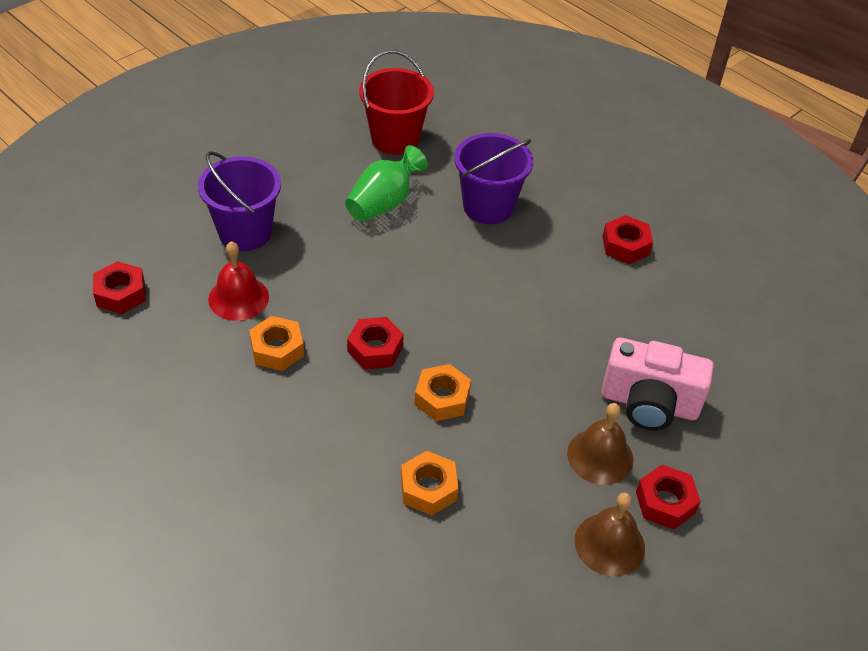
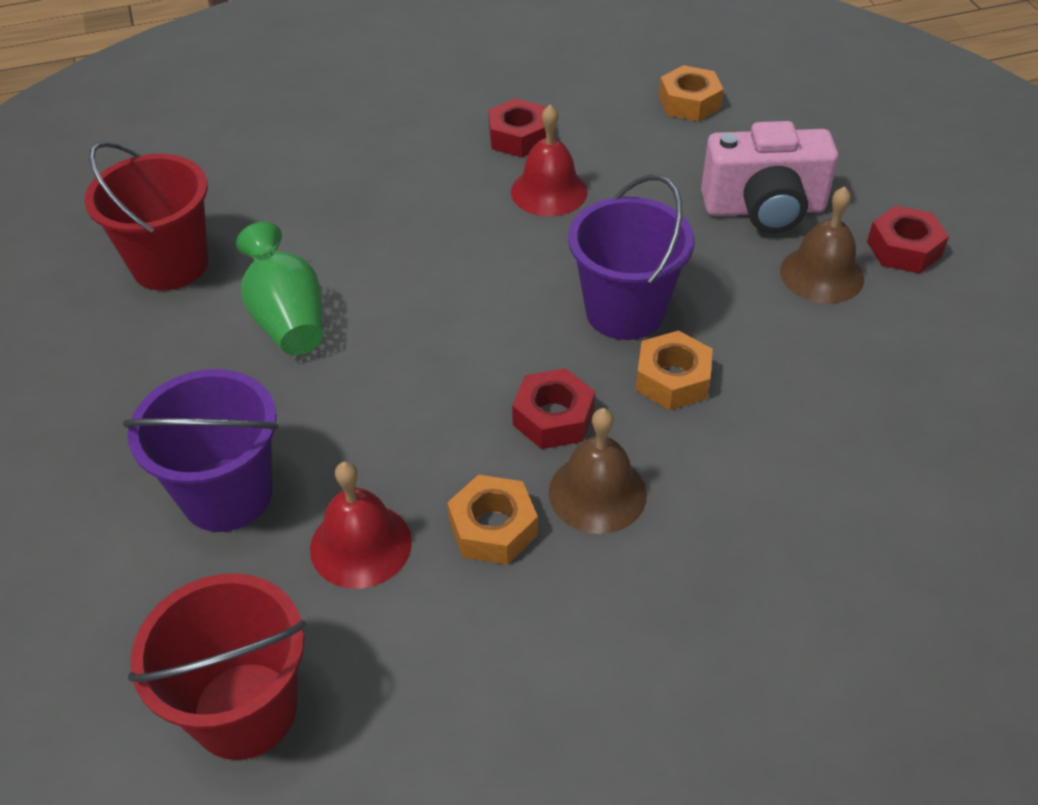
camera: 60 degrees left, 0 degrees up
red nut [93,261,146,314] -> red bucket [128,573,306,760]
orange nut [401,451,458,516] -> orange nut moved to [659,65,724,121]
purple bucket [454,133,533,224] -> purple bucket moved to [568,175,695,340]
brown bell [575,492,645,576] -> brown bell moved to [549,408,647,534]
pink camera [601,338,714,430] -> pink camera turned 45 degrees clockwise [701,121,839,233]
none -> red bell [511,105,588,216]

